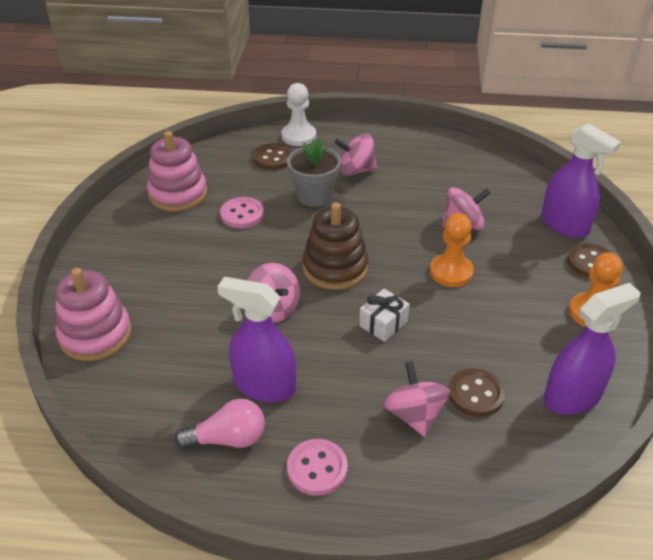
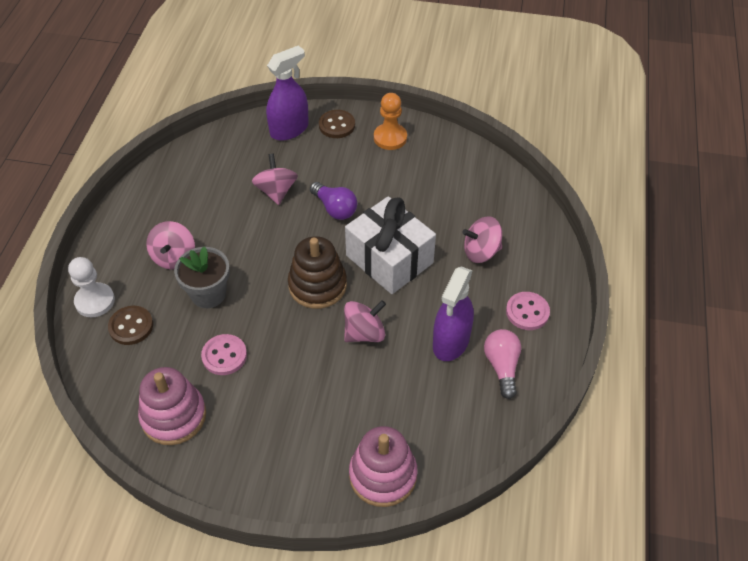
camera: 85 degrees left, 10 degrees up
white gift [359,289,410,342] -> white gift [345,196,436,294], size x2.19
orange pawn [430,213,474,287] -> purple light bulb [310,182,357,220]
brown button [449,368,505,417] -> none
purple spray bottle [544,283,641,415] -> none

